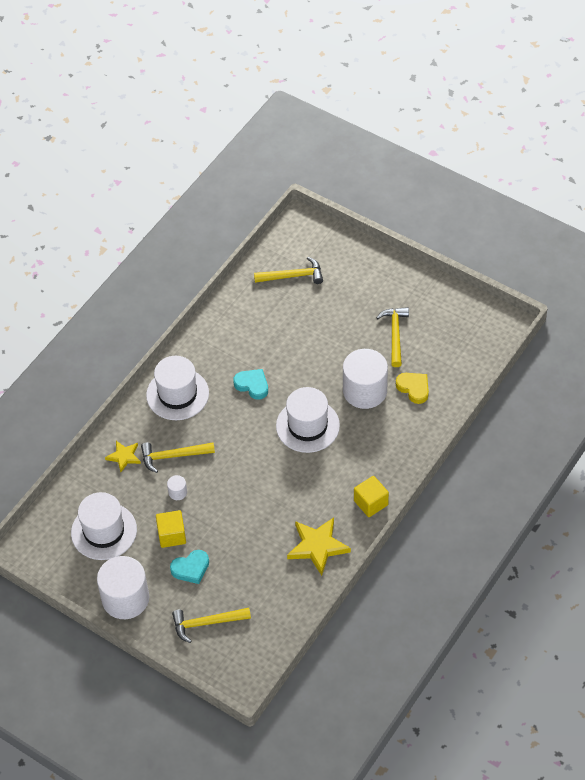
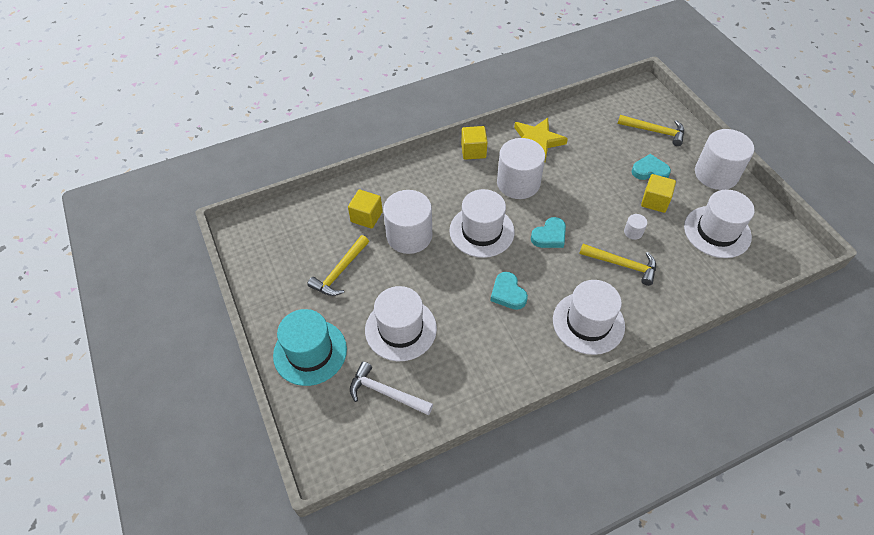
camera: 150 degrees left, 0 degrees up
yellow star [105,441,141,472] -> none
yellow hammer [254,257,323,284] -> white hammer [350,362,433,416]
yellow heart [396,373,429,404] -> yellow cube [348,189,383,229]
none -> turquoise hat [273,309,347,386]
none -> white hat [365,286,437,361]
none -> white cylinder [497,138,545,199]
none -> turquoise heart [531,217,566,248]

